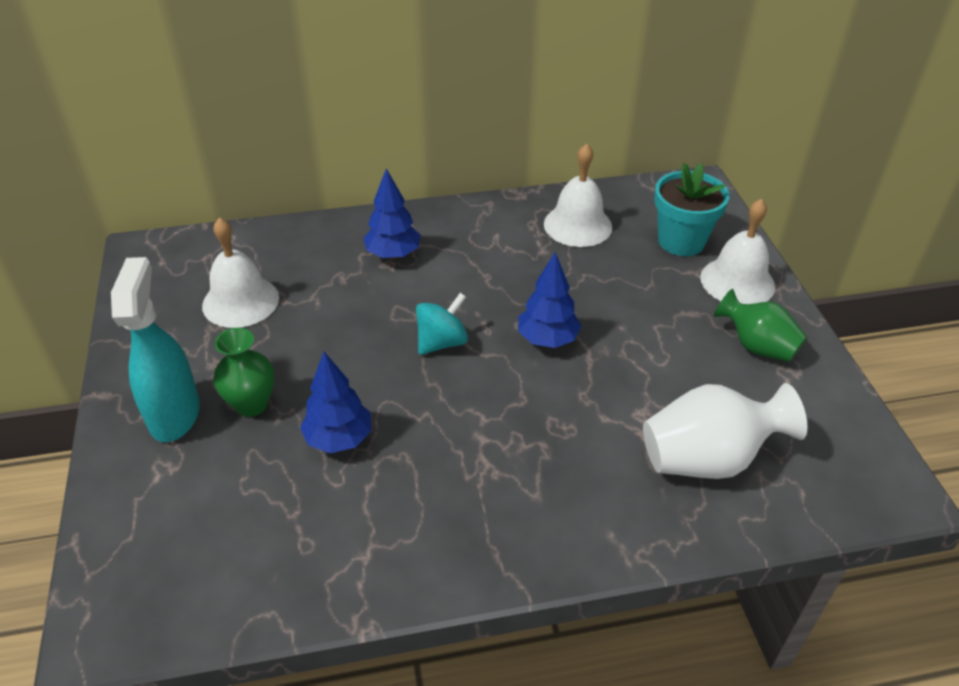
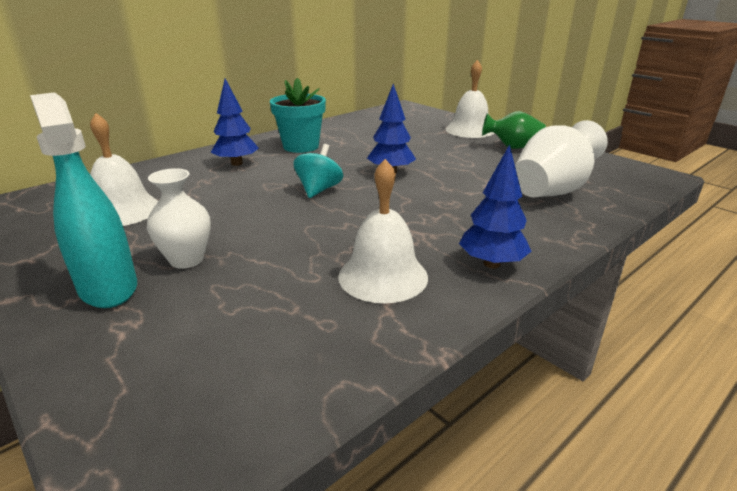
camera: 30 degrees left, 15 degrees down
green vase [213,328,275,417] -> white vase [147,168,211,269]
blue tree [300,352,371,453] -> blue tree moved to [459,144,532,268]
white bell [544,144,612,247] -> white bell moved to [338,159,428,303]
turquoise flower pot [654,163,730,256] -> turquoise flower pot moved to [270,78,326,153]

